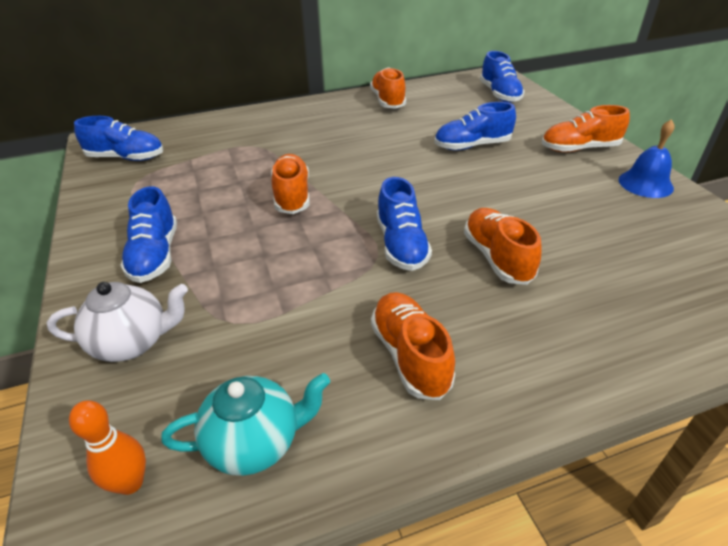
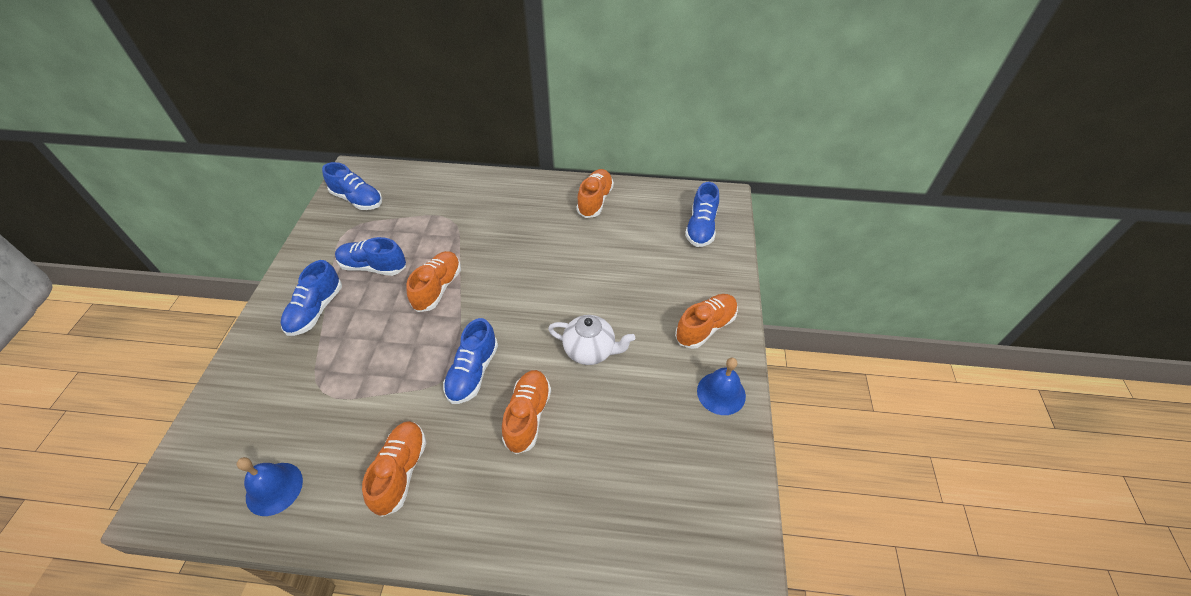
camera: 25 degrees right, 10 degrees up
white teapot [47,282,188,362] -> white teapot moved to [548,315,635,365]
orange bowling pin [69,401,146,495] -> none
turquoise teapot [161,373,330,476] -> blue bell [237,457,303,516]
blue shoe [434,102,516,150] -> blue shoe moved to [335,237,406,276]
orange shoe [542,105,630,152] -> orange shoe turned 120 degrees clockwise [675,294,738,349]

